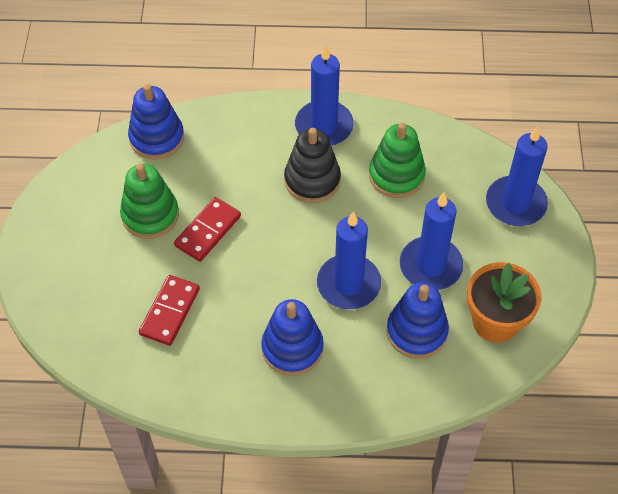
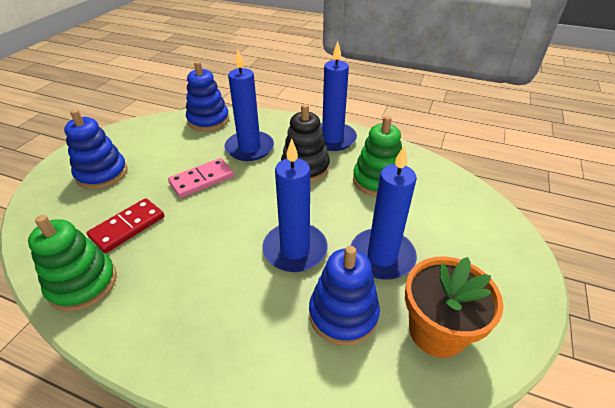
camera: 20 degrees right, 15 degrees down
green stacking toy [120,164,179,239] -> green stacking toy moved to [28,215,117,311]
red domino [174,197,241,262] -> pink domino [168,158,234,198]
blue stacking toy [261,299,324,376] -> blue stacking toy moved to [64,109,127,189]
blue candle [486,126,548,226] -> blue candle moved to [224,50,274,161]

